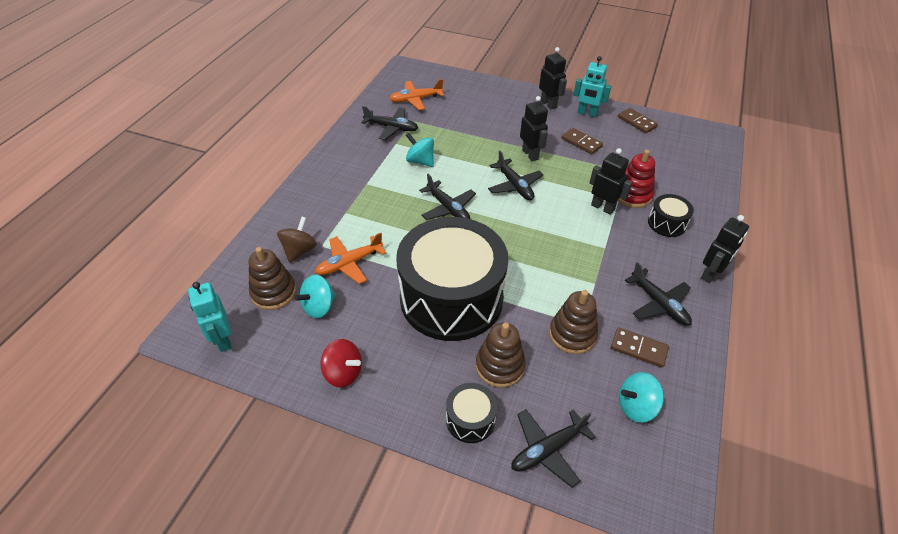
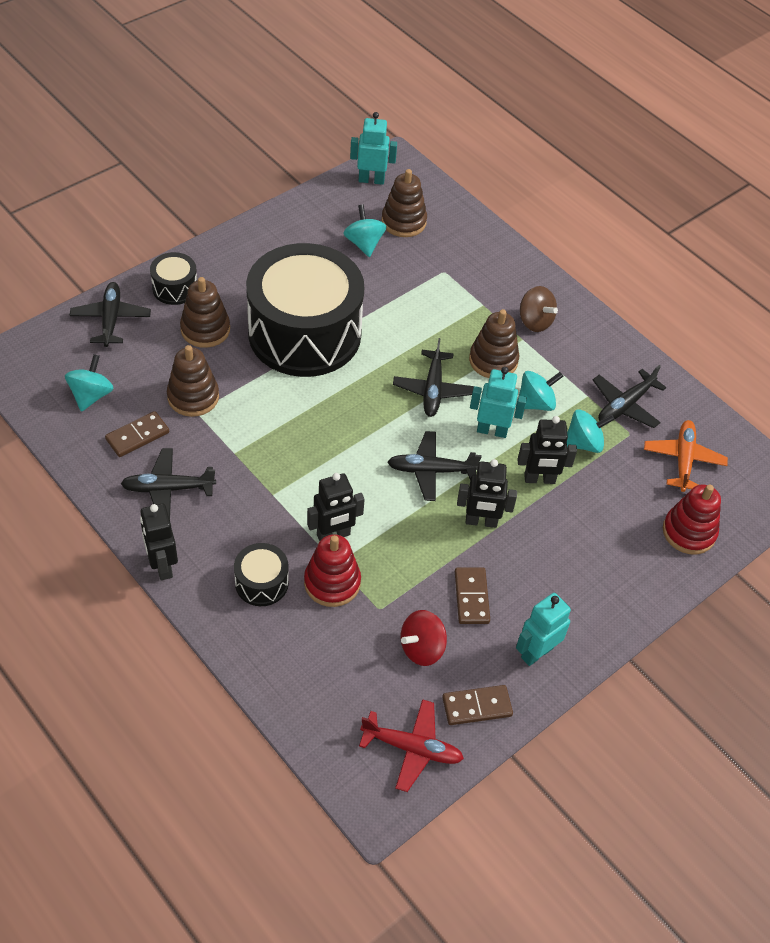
camera: 115 degrees right, 5 degrees up
brown spinning top [277,217,317,263] -> brown spinning top moved to [520,286,558,332]
orange plane [315,233,386,284] -> none
red spinning top [321,339,362,388] -> red spinning top moved to [401,610,447,666]
black plane [419,174,476,220] -> black plane turned 75 degrees counterclockwise [393,338,474,417]
black robot [539,47,567,110] -> black robot moved to [518,416,577,484]
brown domino [561,128,603,154] -> brown domino turned 75 degrees counterclockwise [455,567,490,624]
none -> red plane [359,699,464,792]
none -> brown stacking toy [469,309,519,378]
none -> turquoise robot [470,367,527,438]
none -> turquoise spinning top [567,409,615,453]
none -> red stacking toy [663,484,721,554]

